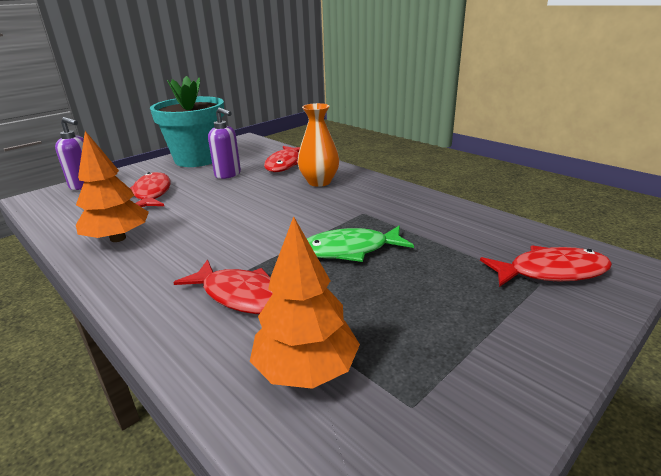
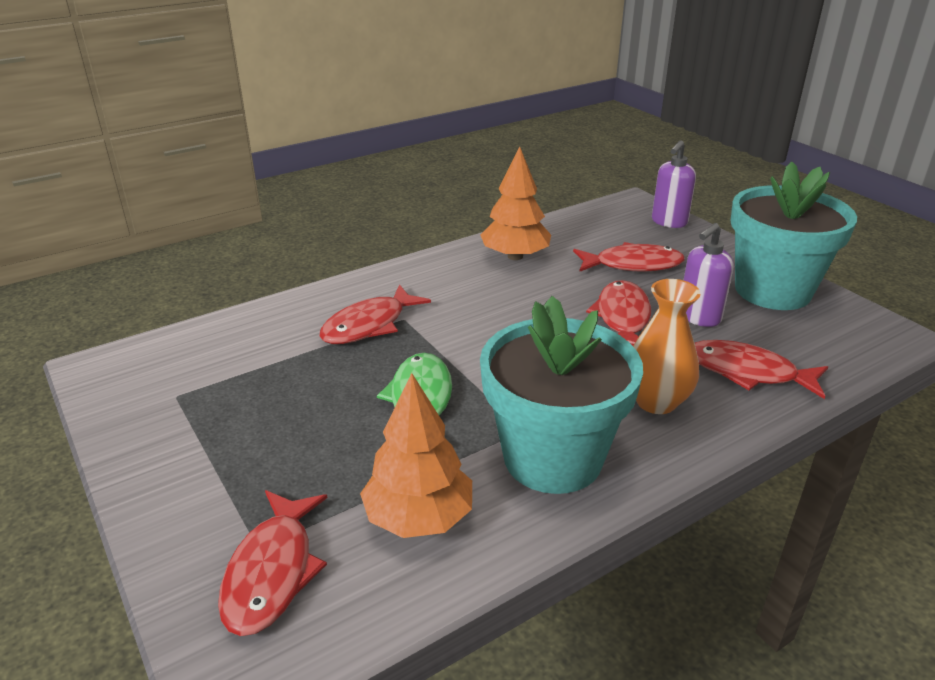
camera: 100 degrees right, 5 degrees up
orange tree [250,216,360,389] -> orange tree moved to [360,373,472,538]
none -> turquoise flower pot [480,296,643,494]
none -> red fish [586,280,651,346]

